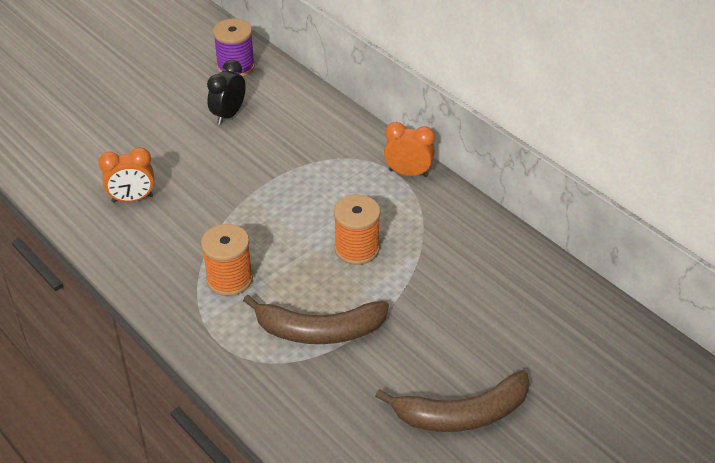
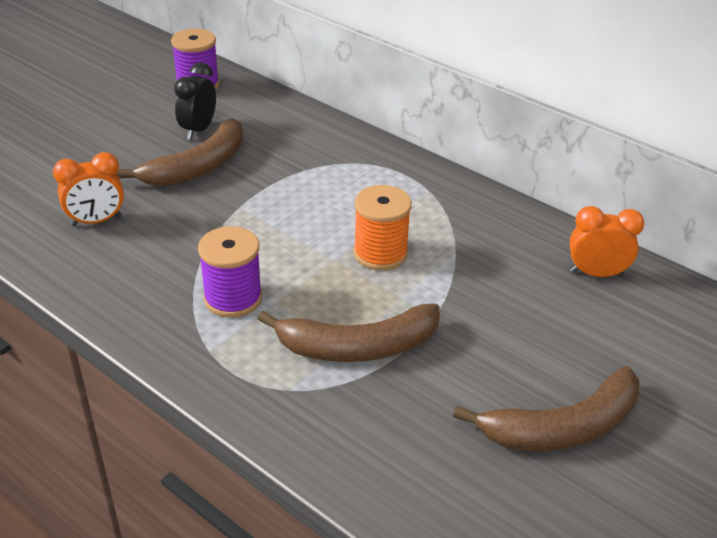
camera: 10 degrees left, 5 degrees down
orange spool [201,224,253,296] -> purple spool [198,226,262,318]
orange clock [384,122,435,177] -> orange clock moved to [570,206,644,277]
none -> brown banana [117,118,243,186]

